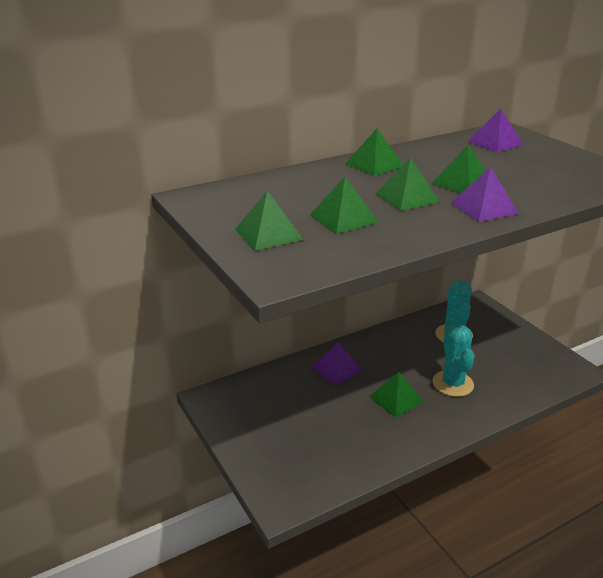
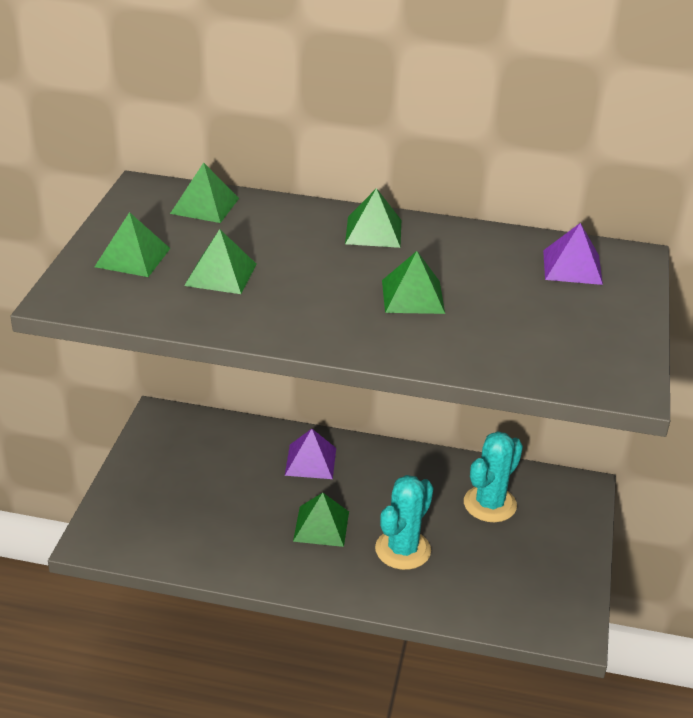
camera: 40 degrees right, 5 degrees up
green pyramid [375,158,440,211] -> green pyramid moved to [170,162,239,223]
purple pyramid [451,167,519,222] -> none

